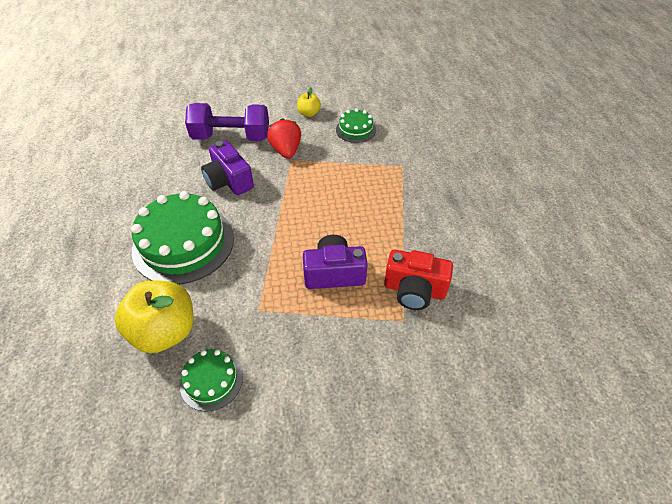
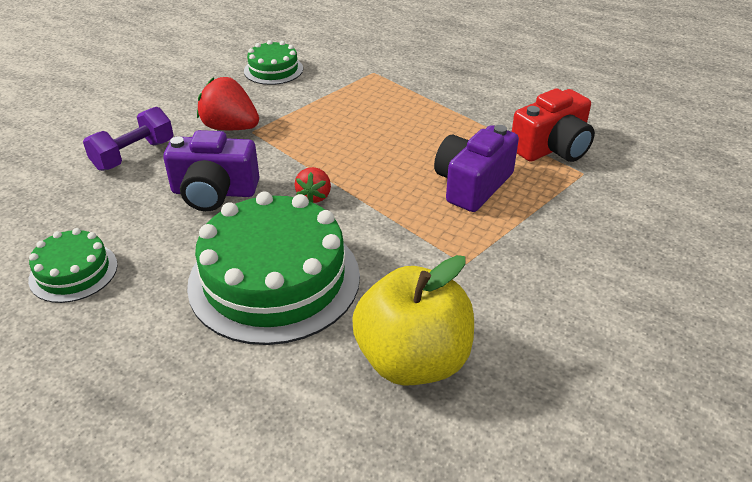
camera: 50 degrees left, 10 degrees down
green cake [180,349,243,412] -> green cake moved to [28,228,118,303]
purple dumbbell [185,103,269,141] -> purple dumbbell [83,107,173,171], size x0.63
yellow apple [297,87,321,117] -> none
none -> red strawberry [294,167,331,203]

